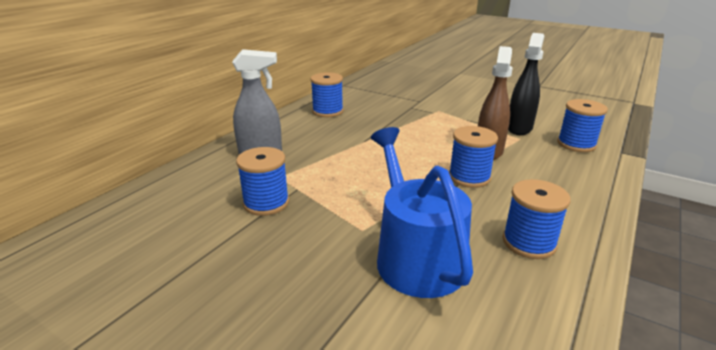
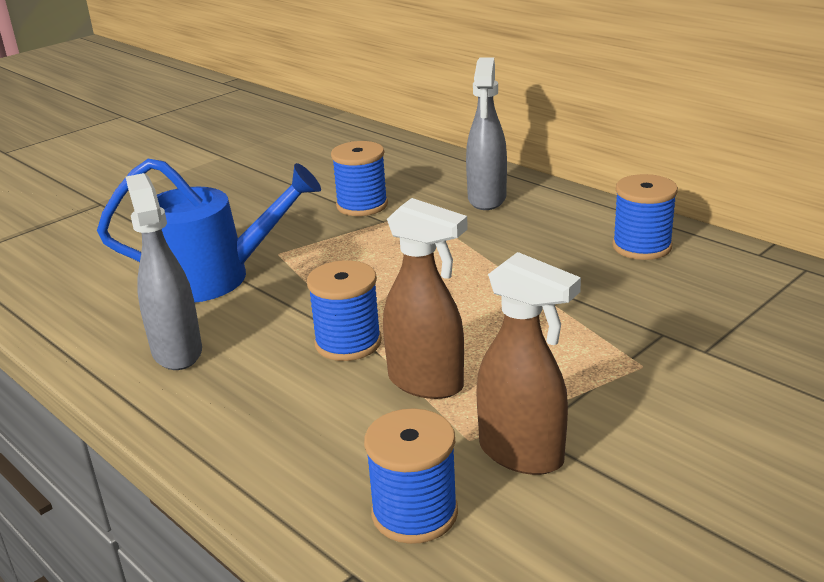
camera: 105 degrees right, 0 degrees up
blue spool [503,179,571,259] -> grey spray bottle [126,173,202,370]
black spray bottle [508,33,544,135] -> brown spray bottle [476,252,581,475]

